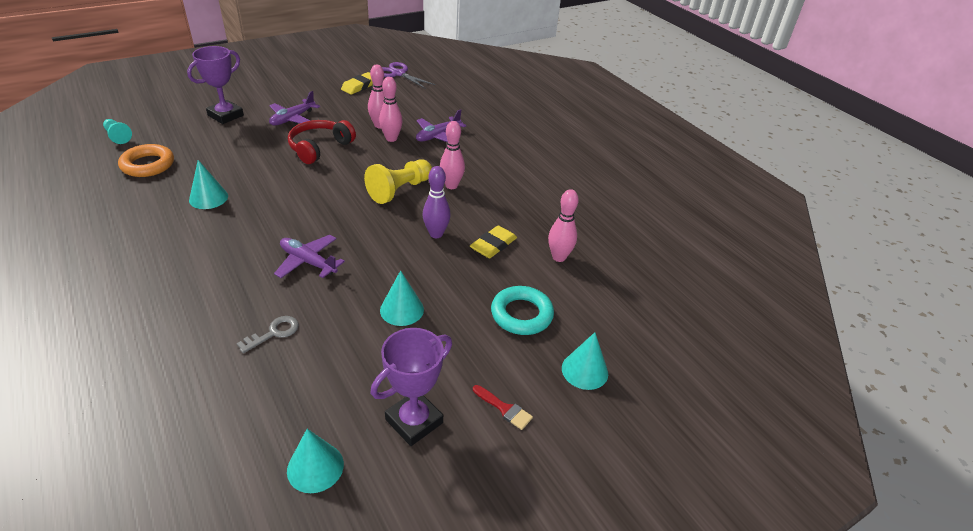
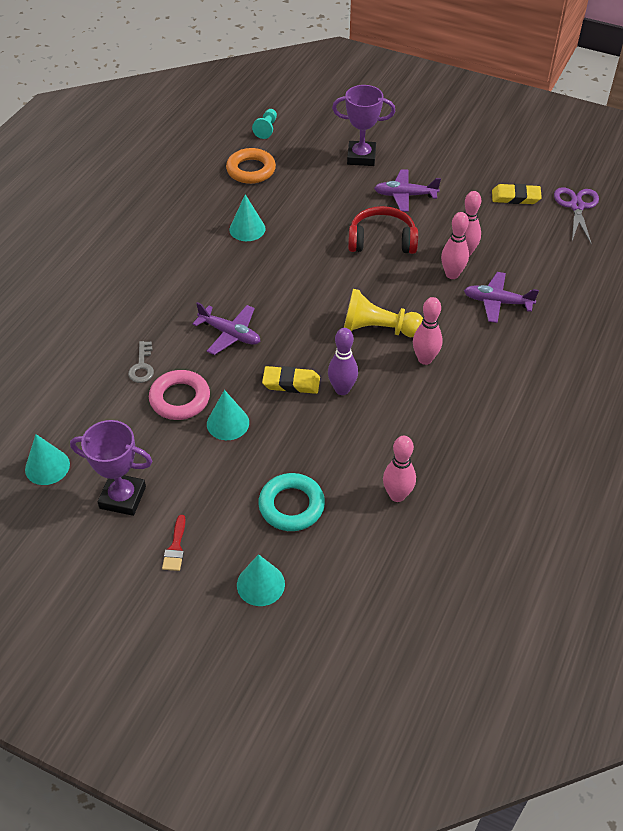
camera: 60 degrees right, 10 degrees up
grey key [237,316,299,353] -> grey key turned 75 degrees clockwise [128,341,154,383]
purple plane [274,235,345,278] -> purple plane turned 120 degrees clockwise [192,302,260,355]
yellow eraser [470,225,517,258] -> yellow eraser moved to [262,366,320,394]
none -> pink ring [149,370,210,420]

